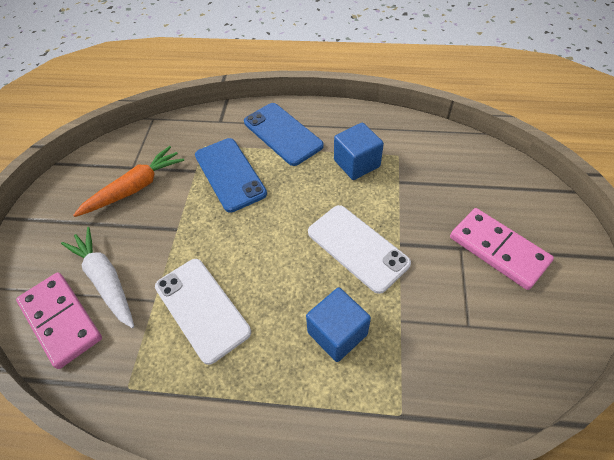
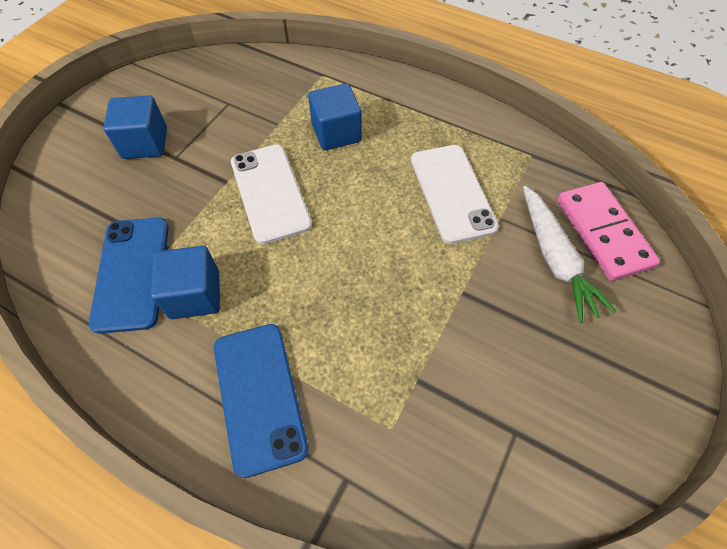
camera: 160 degrees left, 5 degrees up
orange carrot [73,146,184,217] -> none
blue phone [195,138,267,213] -> blue phone moved to [89,218,169,334]
pink domino [450,208,554,290] -> blue cube [103,95,167,159]

